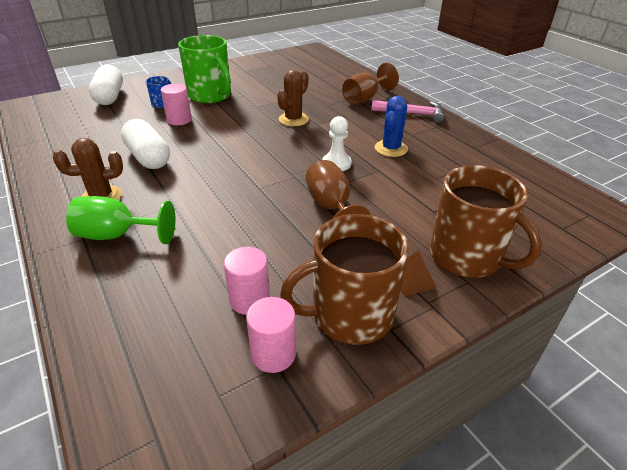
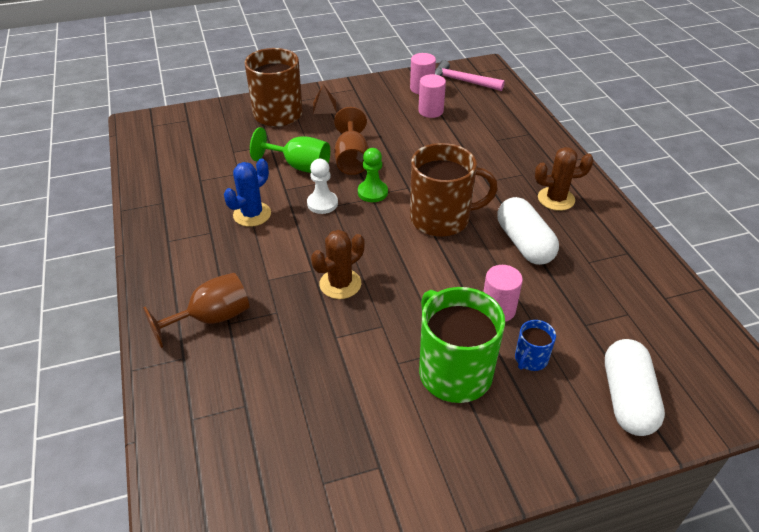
camera: 165 degrees left, 5 degrees up
green goblet [66,196,176,244] -> green goblet moved to [250,127,330,173]
brown mug [280,214,409,345] -> brown mug moved to [410,143,498,237]
pink hammer [371,100,444,123] -> pink hammer moved to [435,60,505,91]
none -> green pawn [358,148,388,202]

